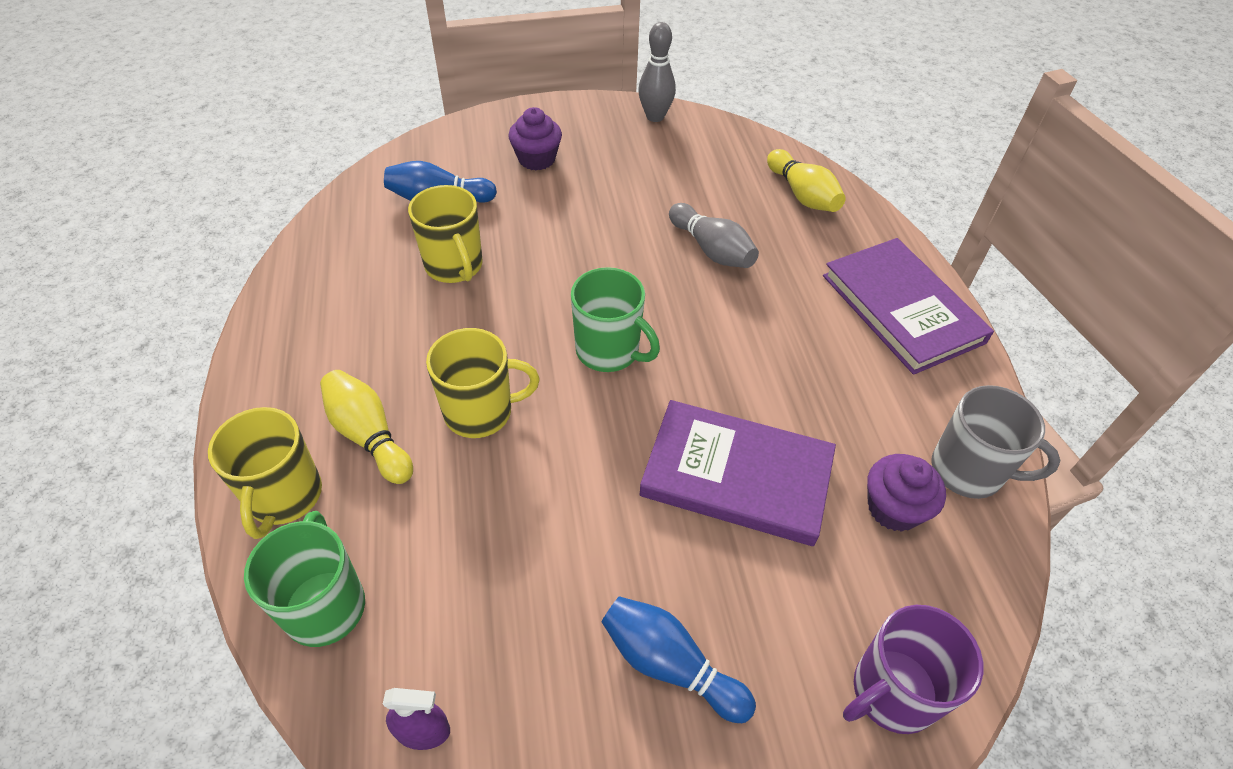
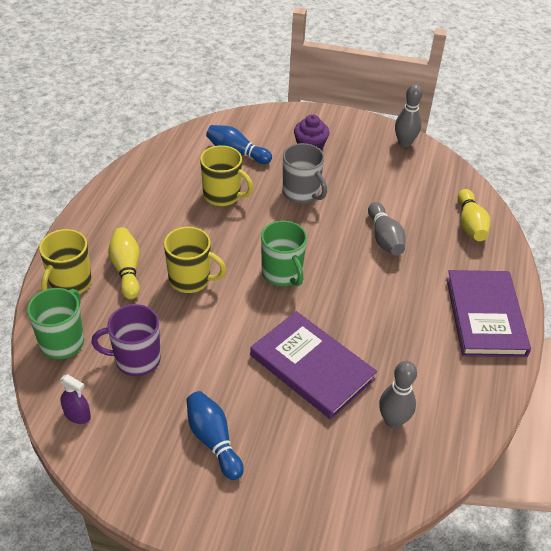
camera: 25 degrees right, 5 degrees down
yellow mug [408,185,483,283] -> yellow mug turned 60 degrees counterclockwise [200,145,253,206]
purple mug [843,605,984,734] -> purple mug moved to [91,304,161,376]
purple cupcake [867,454,946,532] -> grey bowling pin [379,361,417,428]
grey mug [931,385,1060,499] -> grey mug moved to [283,143,327,204]

